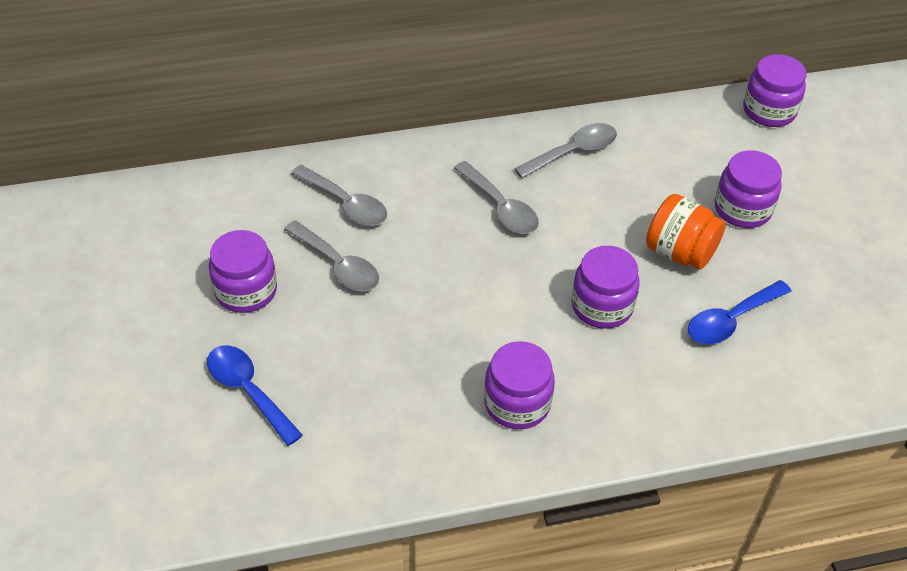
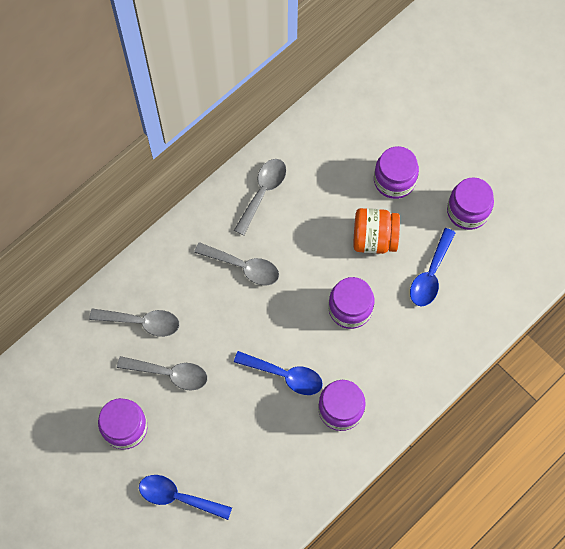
camera: 30 degrees left, 20 degrees up
purple jar [743,54,806,127] -> purple jar moved to [447,177,494,230]
none -> blue spoon [234,351,323,395]

